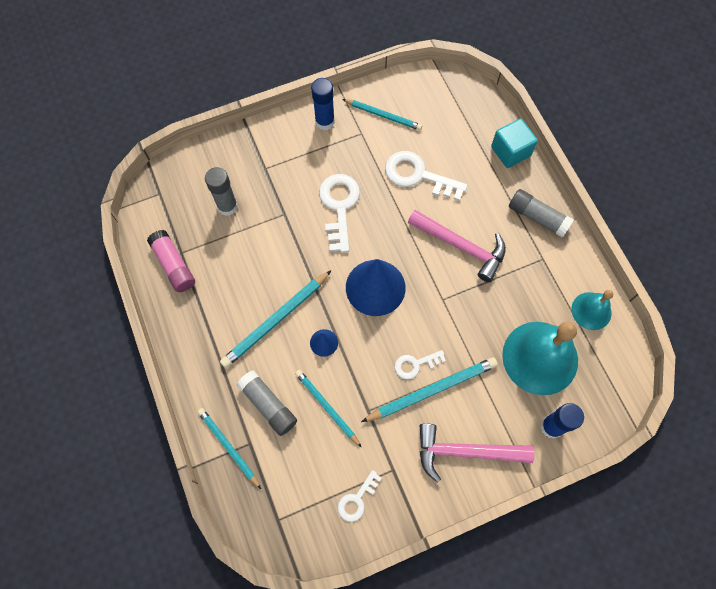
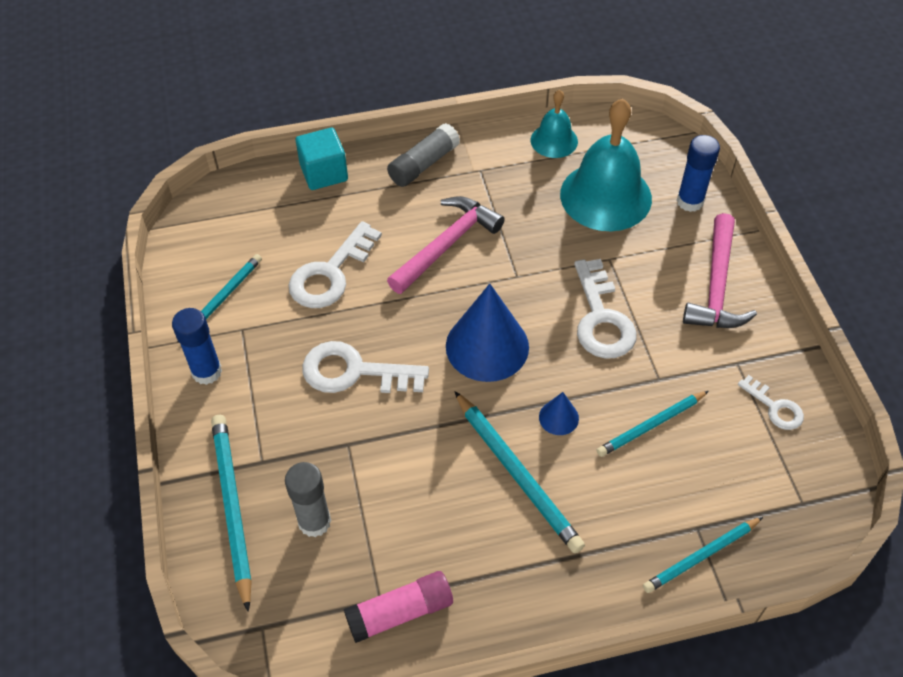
camera: 80 degrees left, 15 degrees down
grey glue stick [237,370,297,436] -> none
turquoise pencil [361,357,498,422] -> turquoise pencil moved to [211,415,252,612]
white key [394,350,446,379] -> white key [574,259,637,359], size x1.78

